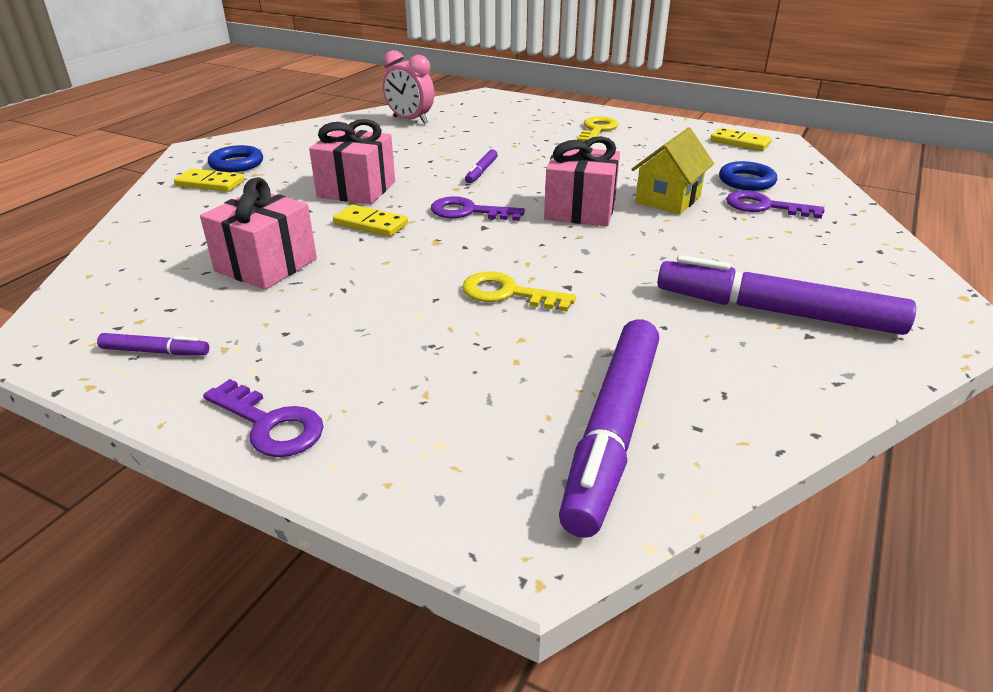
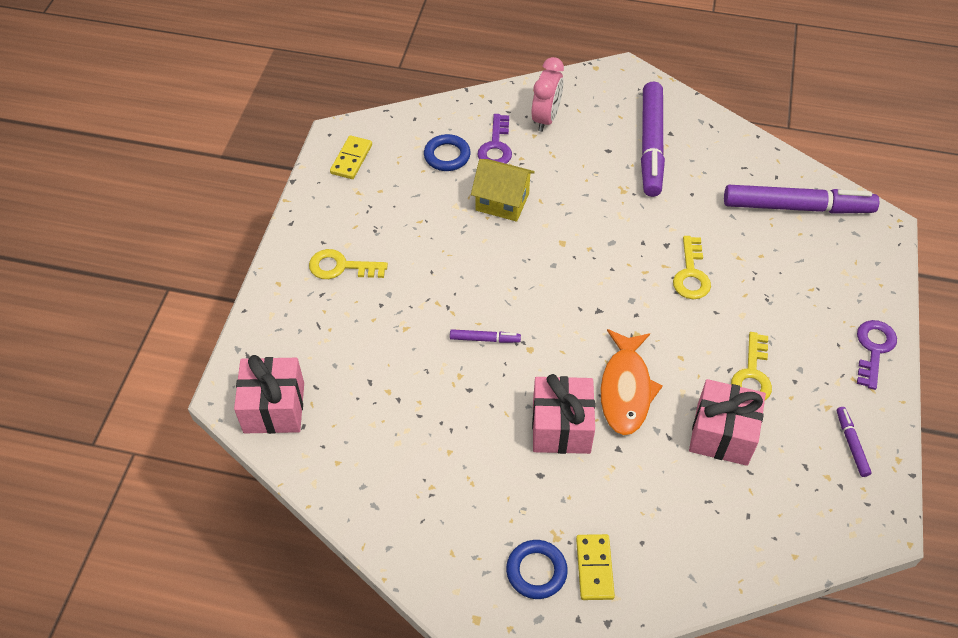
camera: 105 degrees left, 20 degrees up
yellow domino [333,205,408,237] -> orange fish [600,329,663,435]
pink clock [383,50,434,124] -> pink clock moved to [532,57,564,132]
purple key [431,196,525,221] -> none
pink gift [544,136,620,226] -> pink gift moved to [234,355,304,434]
none -> yellow key [731,332,772,400]

